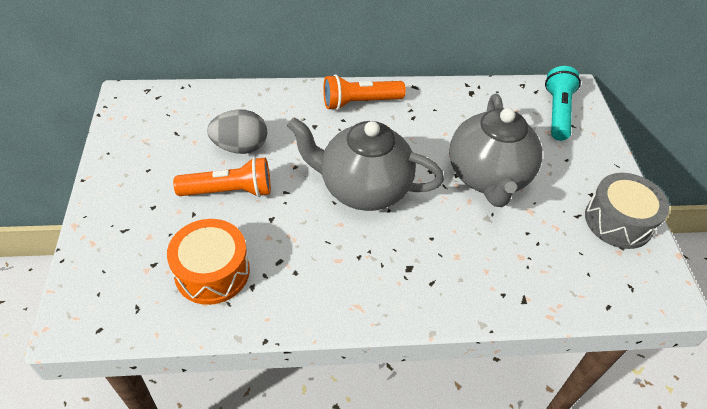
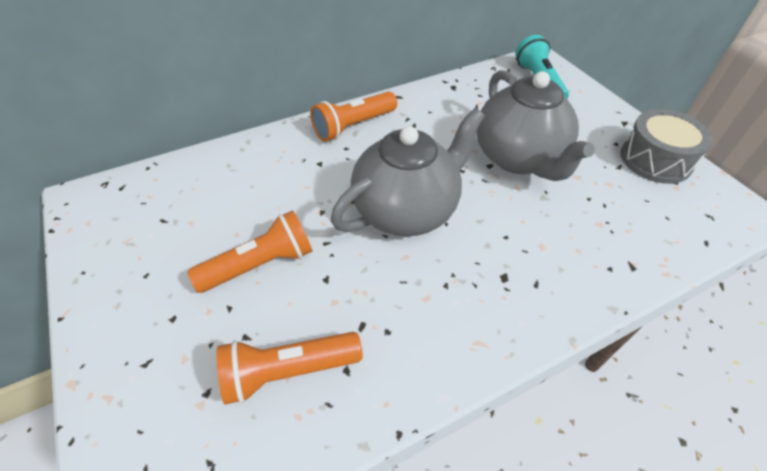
camera: 20 degrees left, 0 degrees up
orange drum [167,219,250,305] -> orange flashlight [216,332,363,404]
grey egg [207,109,268,154] -> none
grey teapot [287,117,444,211] -> grey teapot turned 150 degrees clockwise [331,108,485,236]

